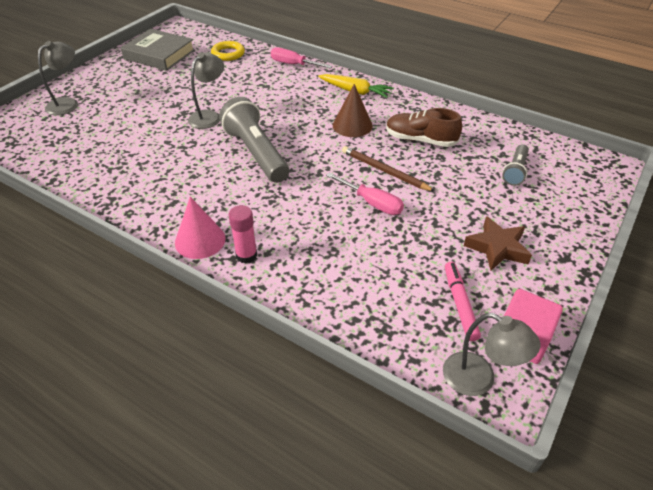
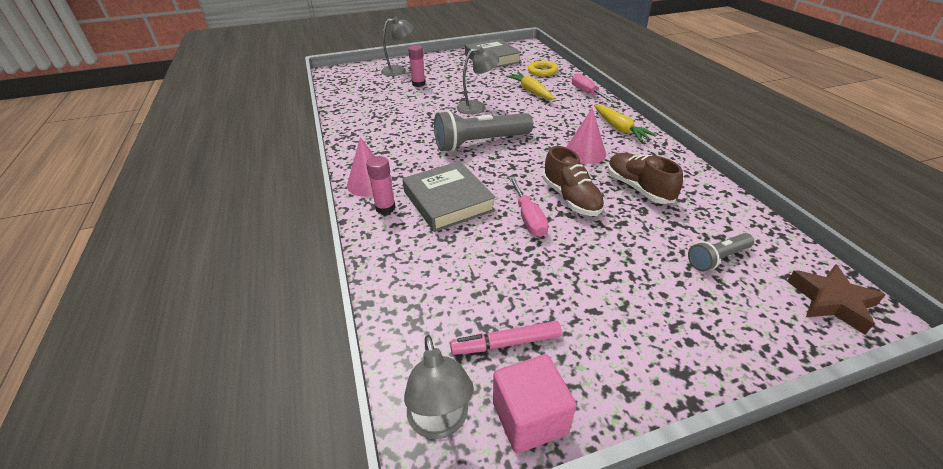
camera: 40 degrees right, 5 degrees down
grey flashlight [219,97,289,183] -> grey flashlight turned 120 degrees counterclockwise [434,110,533,152]
brown cone [333,84,373,137] -> pink cone [566,108,606,164]
brown pencil [342,146,435,192] -> brown shoe [543,146,605,216]
pink marker [445,262,481,341] -> pink marker turned 135 degrees counterclockwise [450,321,562,355]
brown star [464,216,532,271] -> brown star moved to [787,264,885,334]
none -> grey book [402,161,496,232]
none -> pink glue stick [408,45,425,87]
none -> yellow carrot [506,72,554,99]

